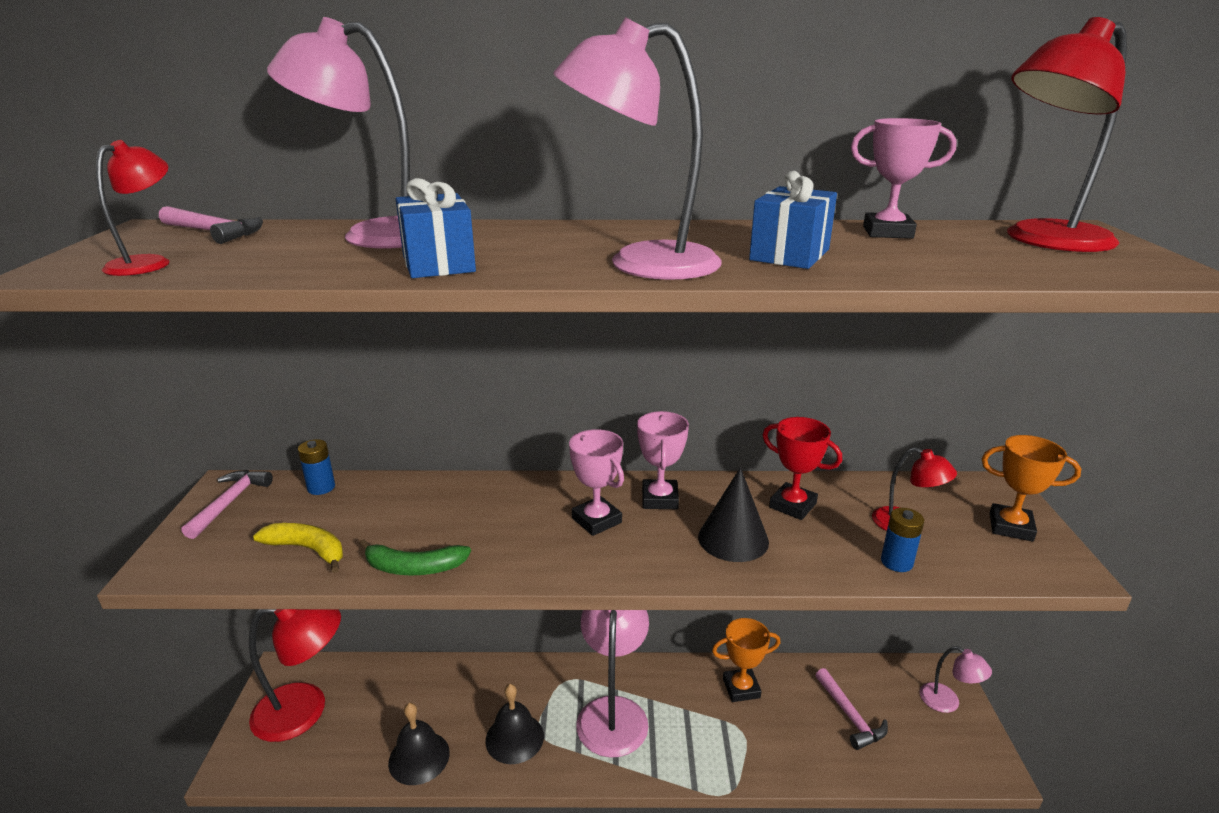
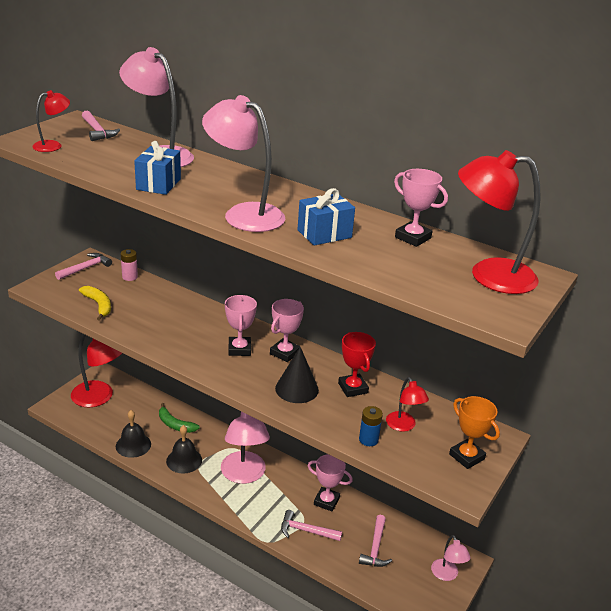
camera: 30 degrees right, 5 degrees up
blue battery [298,439,335,495] -> pink battery [121,249,138,281]
green banana [359,539,471,576] -> green banana moved to [159,403,200,433]
pink lamp [576,610,649,758] -> pink lamp turned 135 degrees clockwise [221,412,270,484]
orange trophy [712,618,781,702] -> pink trophy [308,454,353,512]
none -> pink hammer [281,510,342,541]

